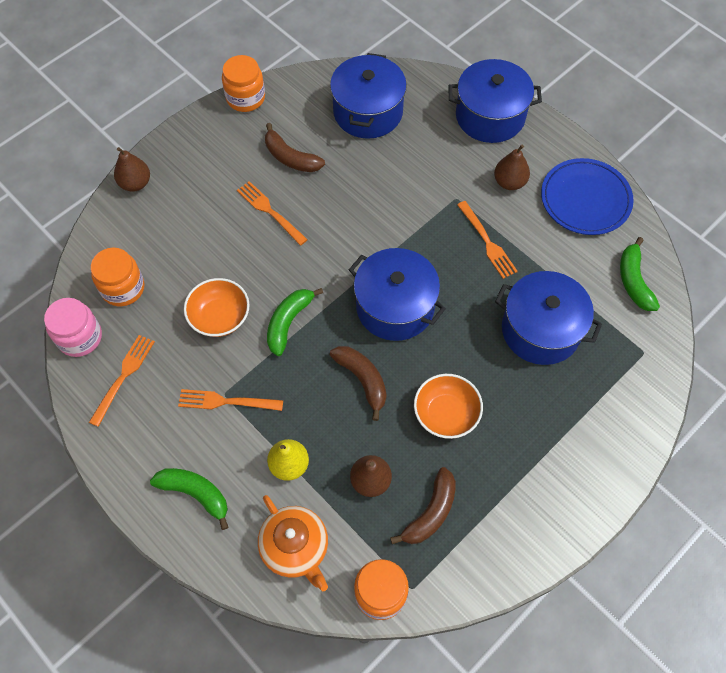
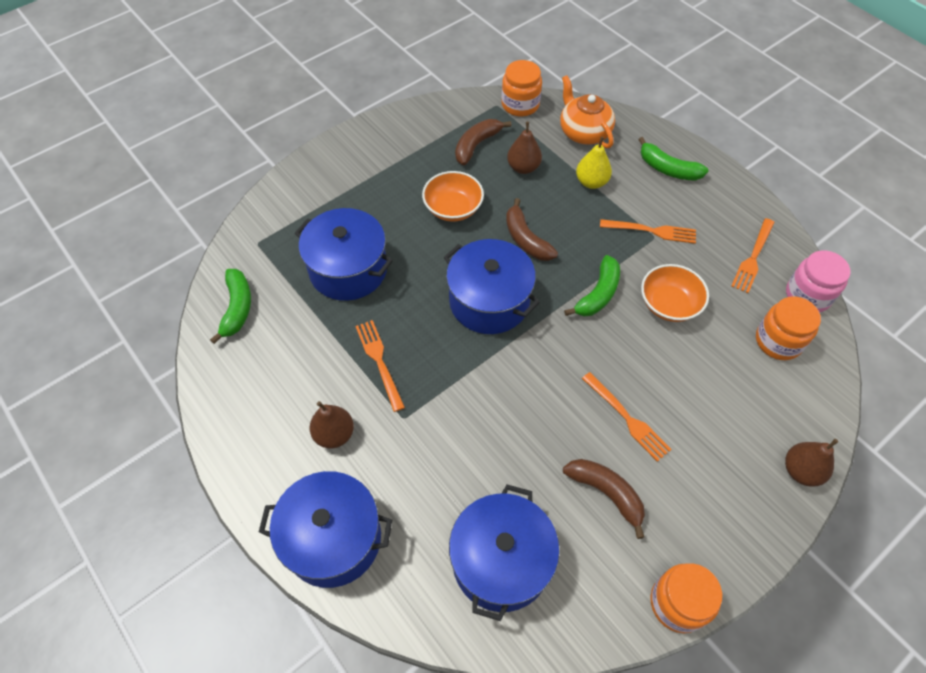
camera: 175 degrees left, 5 degrees down
blue plate [541,158,634,235] -> none

